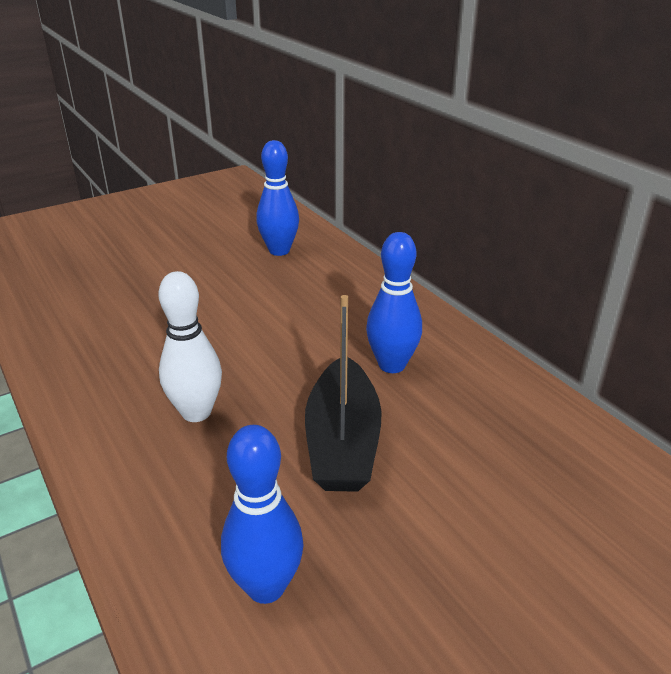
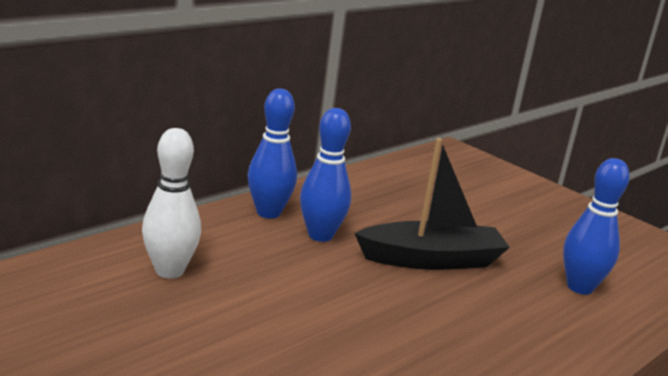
camera: 105 degrees left, 10 degrees down
white bowling pin [159,271,222,422] -> white bowling pin moved to [142,128,201,278]
blue bowling pin [256,140,299,256] -> blue bowling pin moved to [248,89,297,219]

